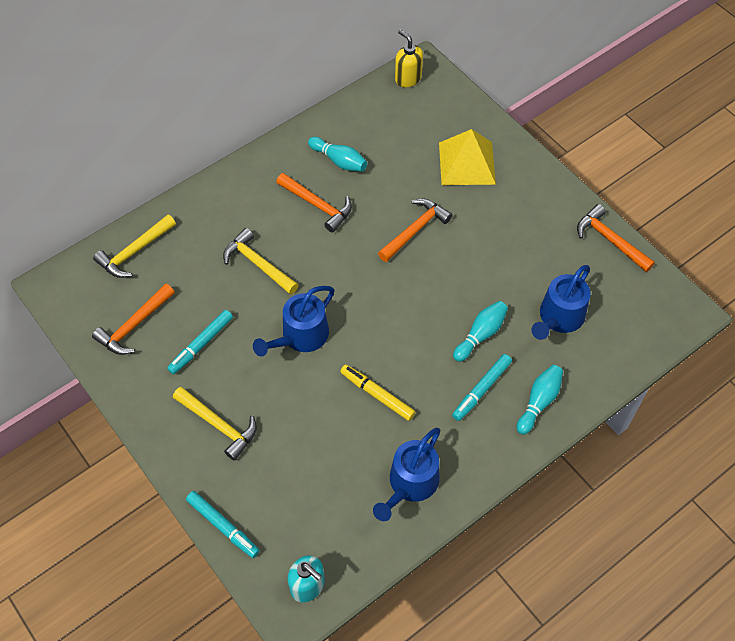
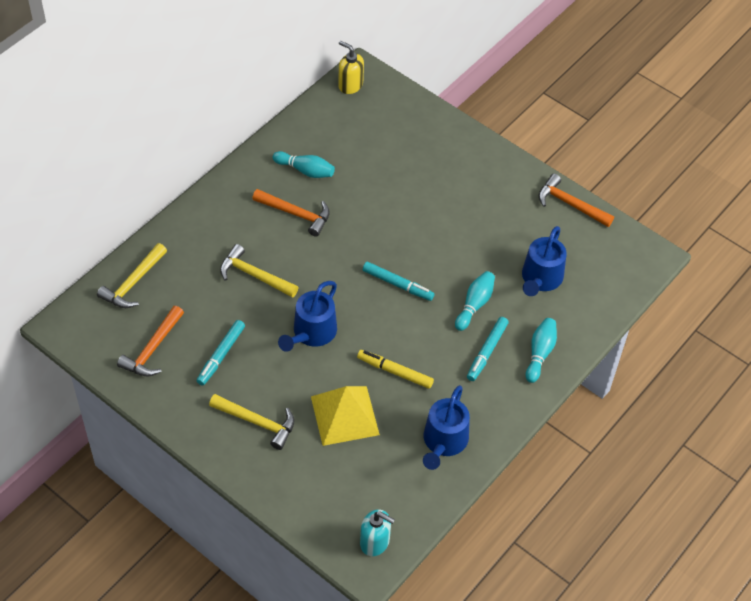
camera: 15 degrees left, 5 degrees down
turquoise marker [186,491,260,558] -> turquoise marker moved to [363,262,435,301]
orange hammer [378,199,453,262] -> none
yellow pyramid [439,129,496,185] -> yellow pyramid moved to [311,386,380,446]

